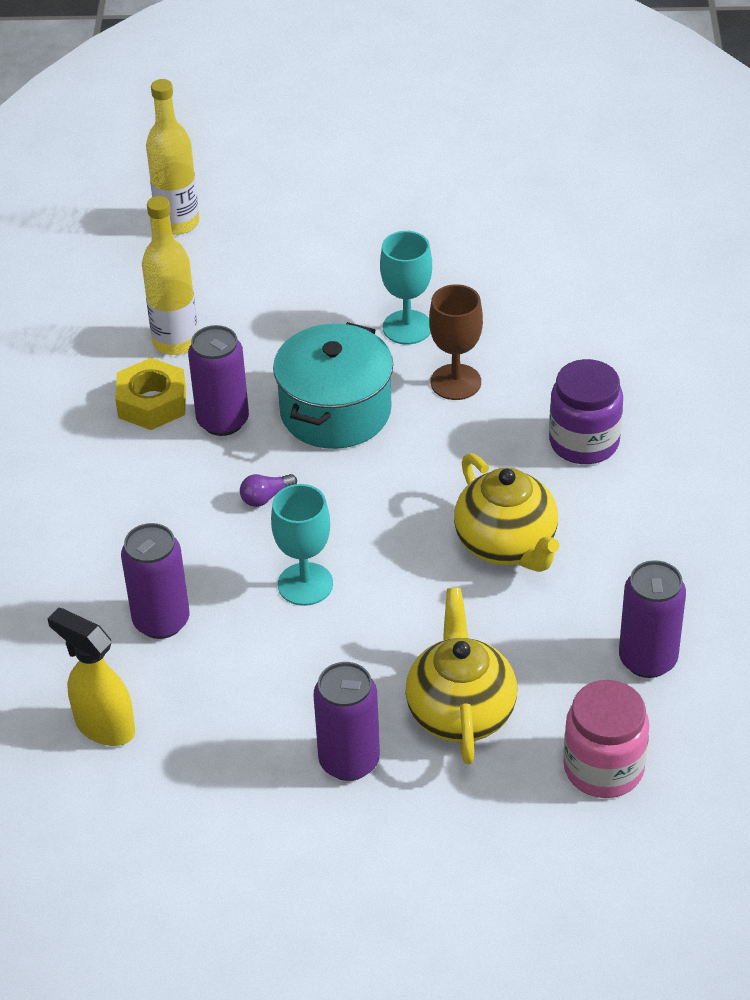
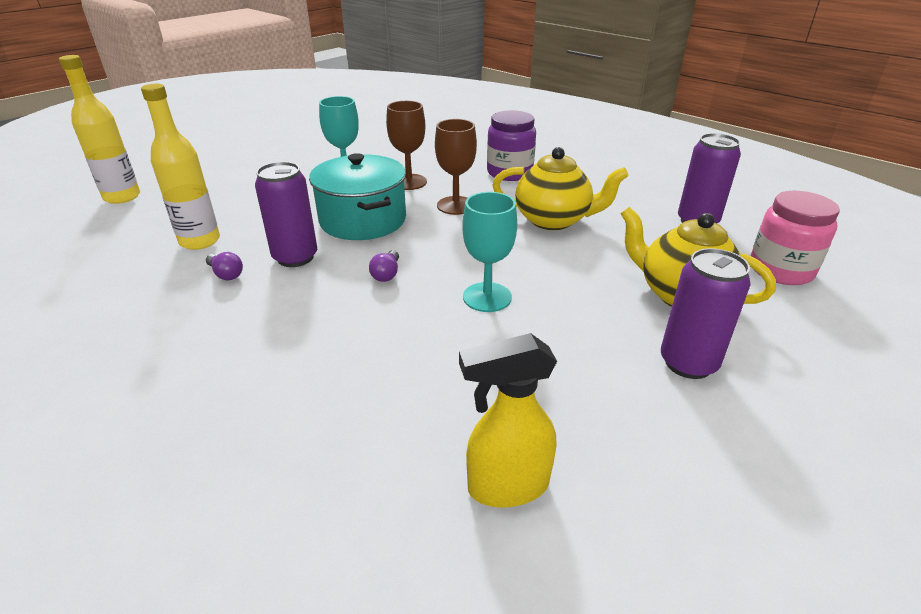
camera: 50 degrees left, 10 degrees down
yellow nut [115,358,186,430] -> purple light bulb [206,252,243,281]
purple can [121,523,189,639] -> none
none -> brown goblet [435,119,477,215]

